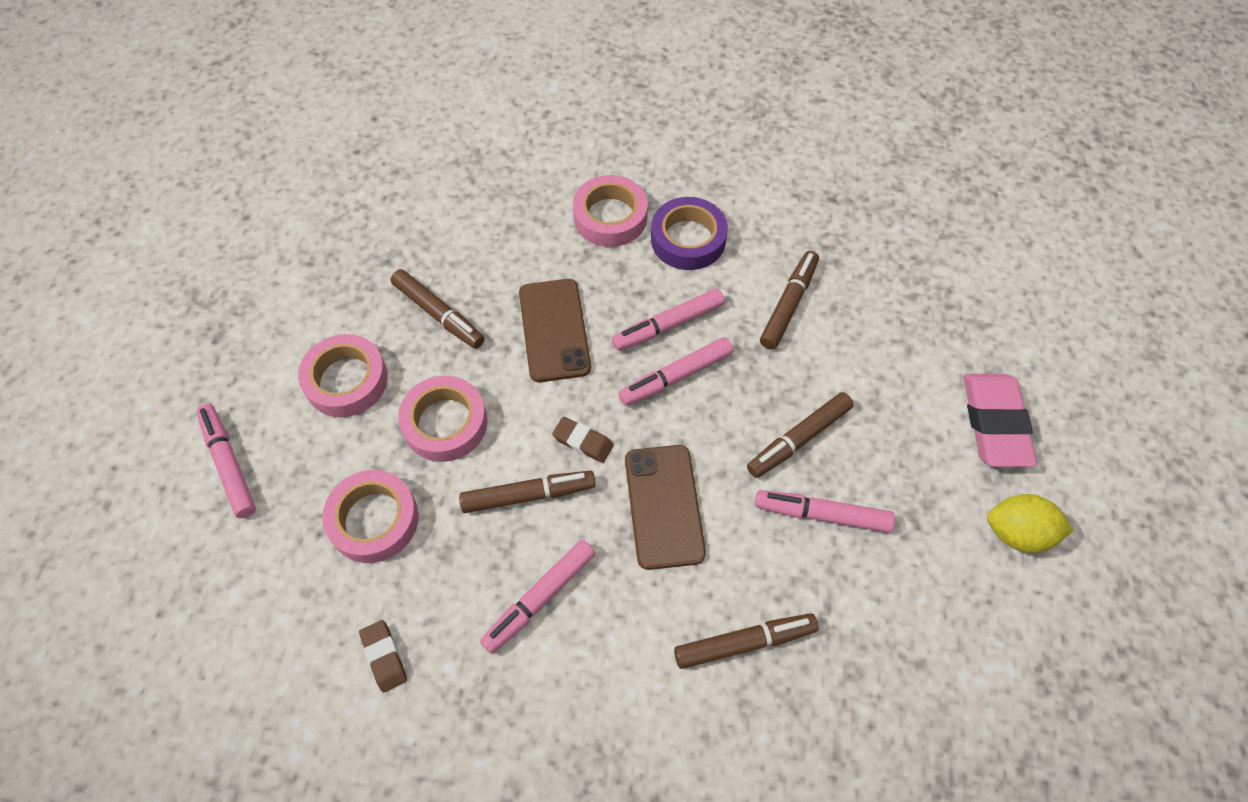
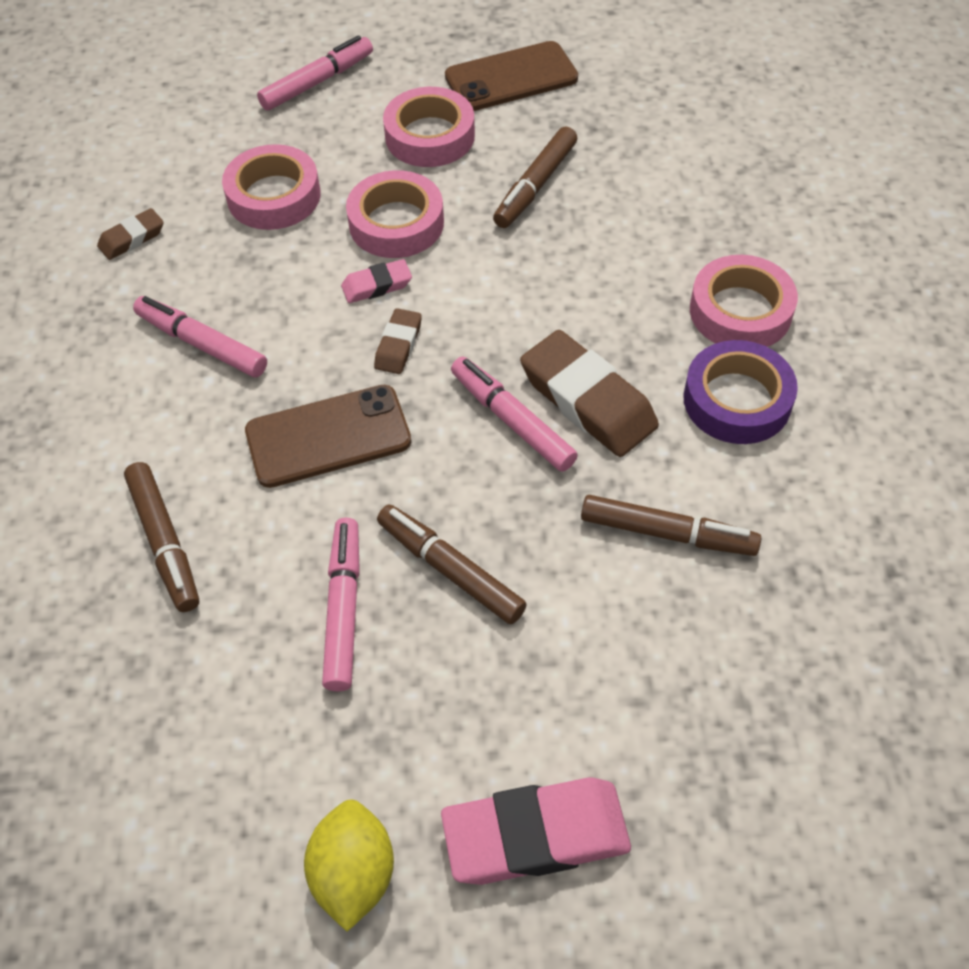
camera: 80 degrees right, 5 degrees down
brown marker [459,471,596,513] -> none
brown phone [519,279,591,382] -> brown phone moved to [445,41,578,111]
pink marker [612,288,725,351] -> brown eraser [520,330,659,457]
none -> pink eraser [341,259,412,303]

